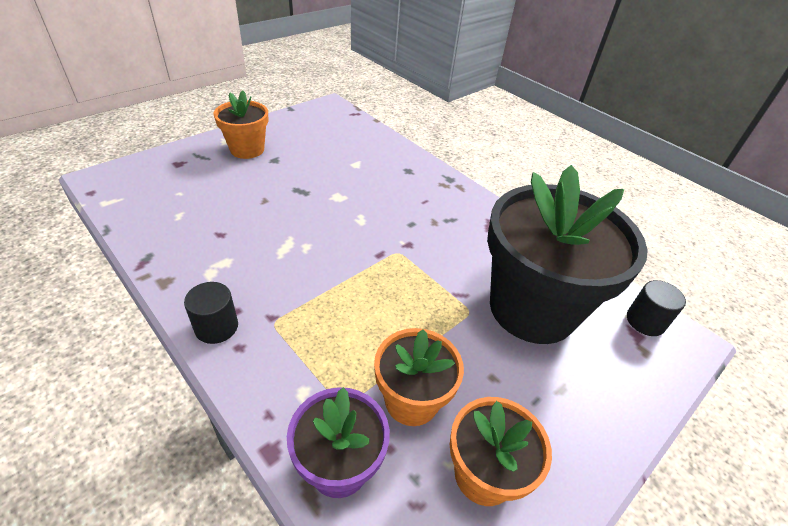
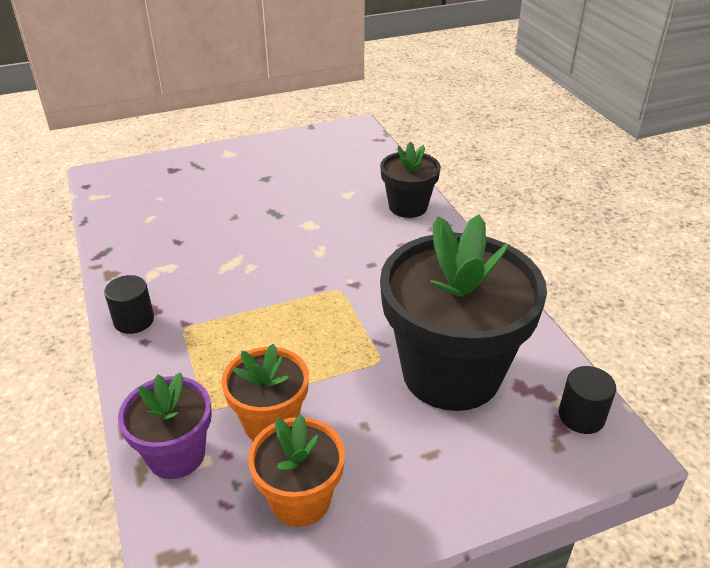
camera: 25 degrees right, 5 degrees down
orange flower pot [213,90,269,159] -> none
none -> black flower pot [380,141,441,218]

